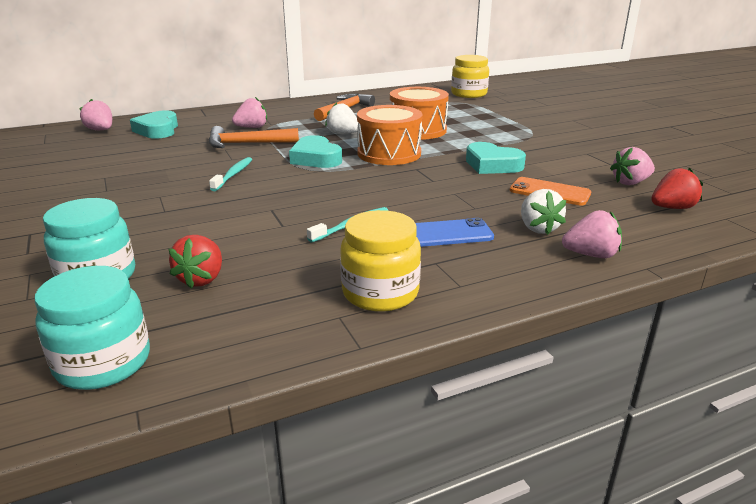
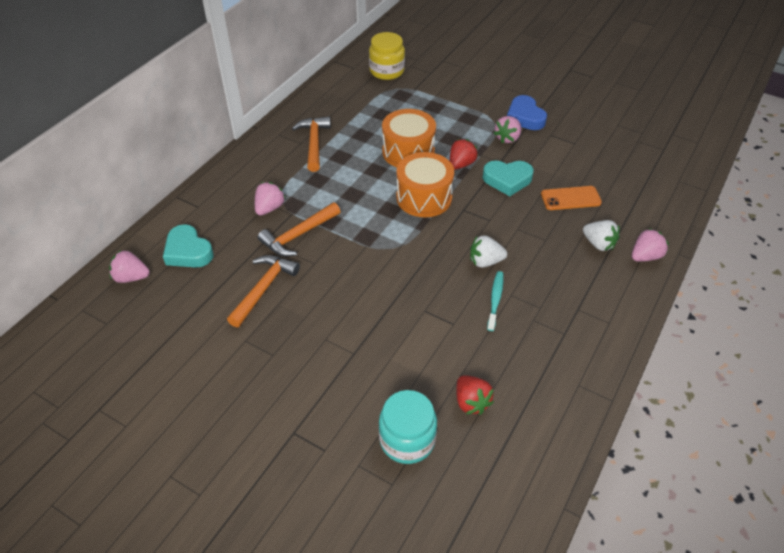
camera: 35 degrees left, 20 degrees up
turquoise jar [35,266,150,390] -> none
turquoise toothbrush [209,157,252,191] -> none
turquoise heart [289,135,342,168] -> none
white strawberry [325,103,359,134] -> white strawberry moved to [470,236,507,268]
yellow jar [340,210,421,312] -> none
blue phone [416,218,494,247] -> none
pink strawberry [610,147,655,185] -> pink strawberry moved to [494,116,521,143]
red strawberry [651,168,703,209] -> red strawberry moved to [450,139,478,170]
none -> orange hammer [227,255,300,328]
none -> blue heart [507,95,547,130]

